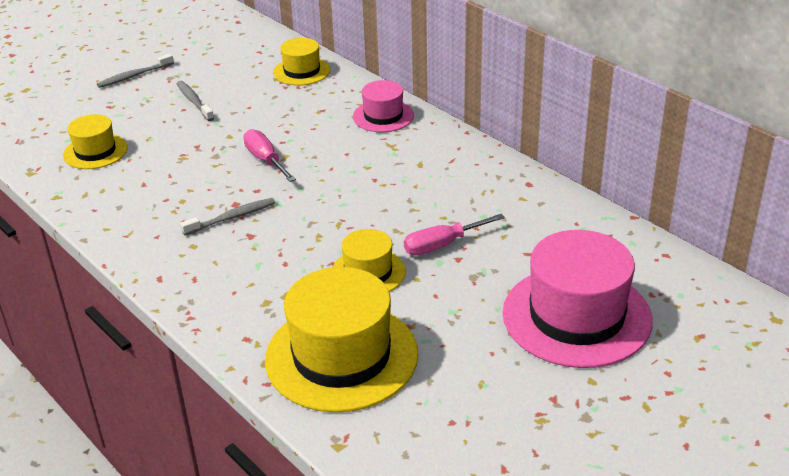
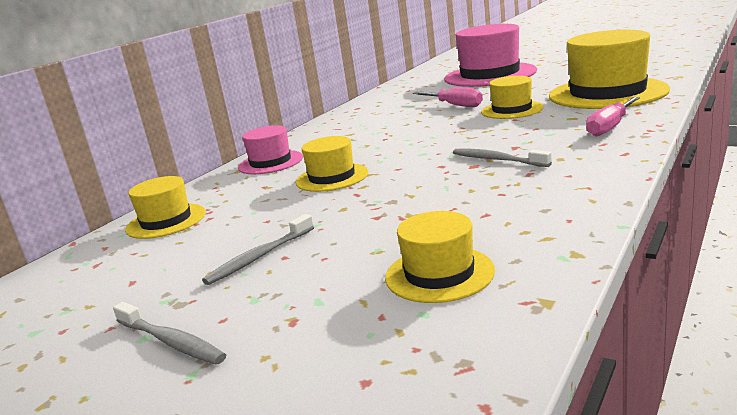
camera: 105 degrees left, 15 degrees down
pink screwdriver [243,129,296,182] -> pink screwdriver moved to [586,97,640,136]
none -> yellow hat [296,136,368,192]

